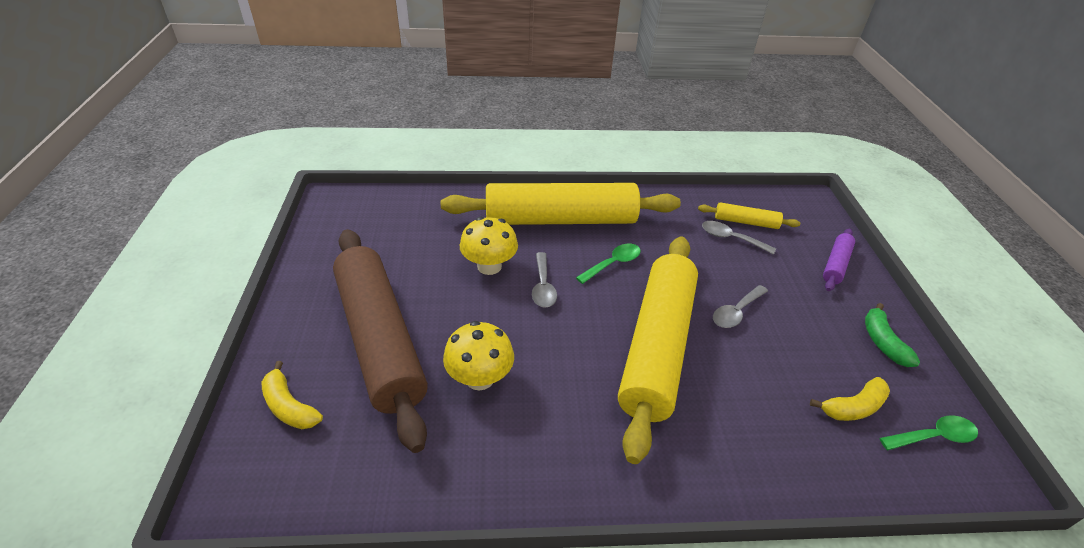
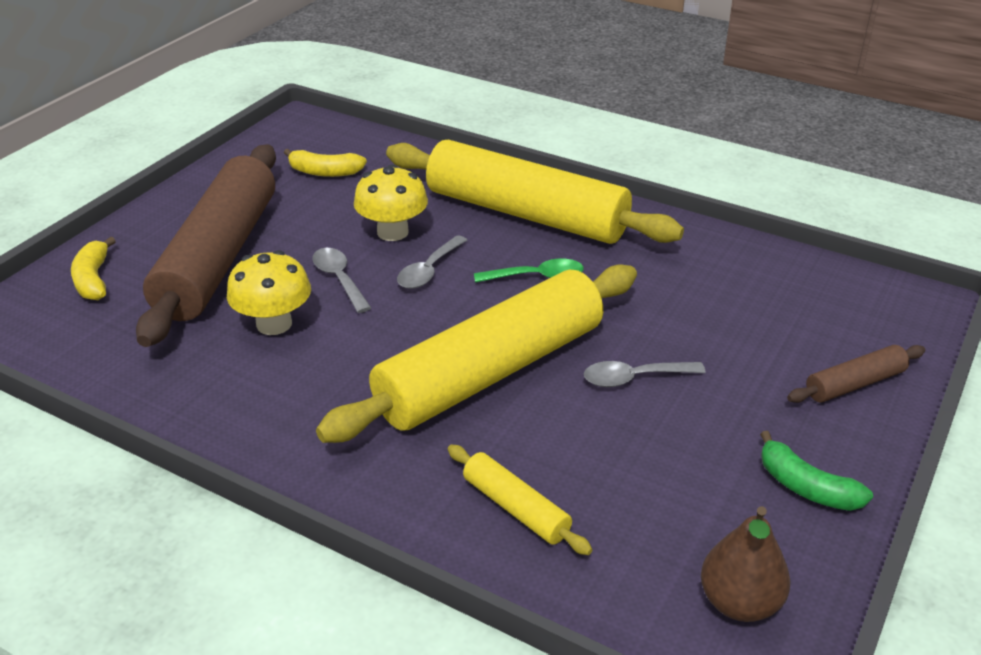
camera: 35 degrees right, 5 degrees down
yellow rolling pin [698,202,800,229] -> yellow rolling pin moved to [448,444,592,555]
grey spoon [702,221,776,255] -> grey spoon moved to [312,248,371,313]
yellow banana [810,377,890,421] -> yellow banana moved to [284,149,367,177]
purple rolling pin [823,229,855,291] -> brown rolling pin [787,345,925,403]
green banana [865,303,920,367] -> green banana turned 75 degrees counterclockwise [760,431,873,511]
green spoon [879,415,978,450] -> brown pear [701,506,791,622]

